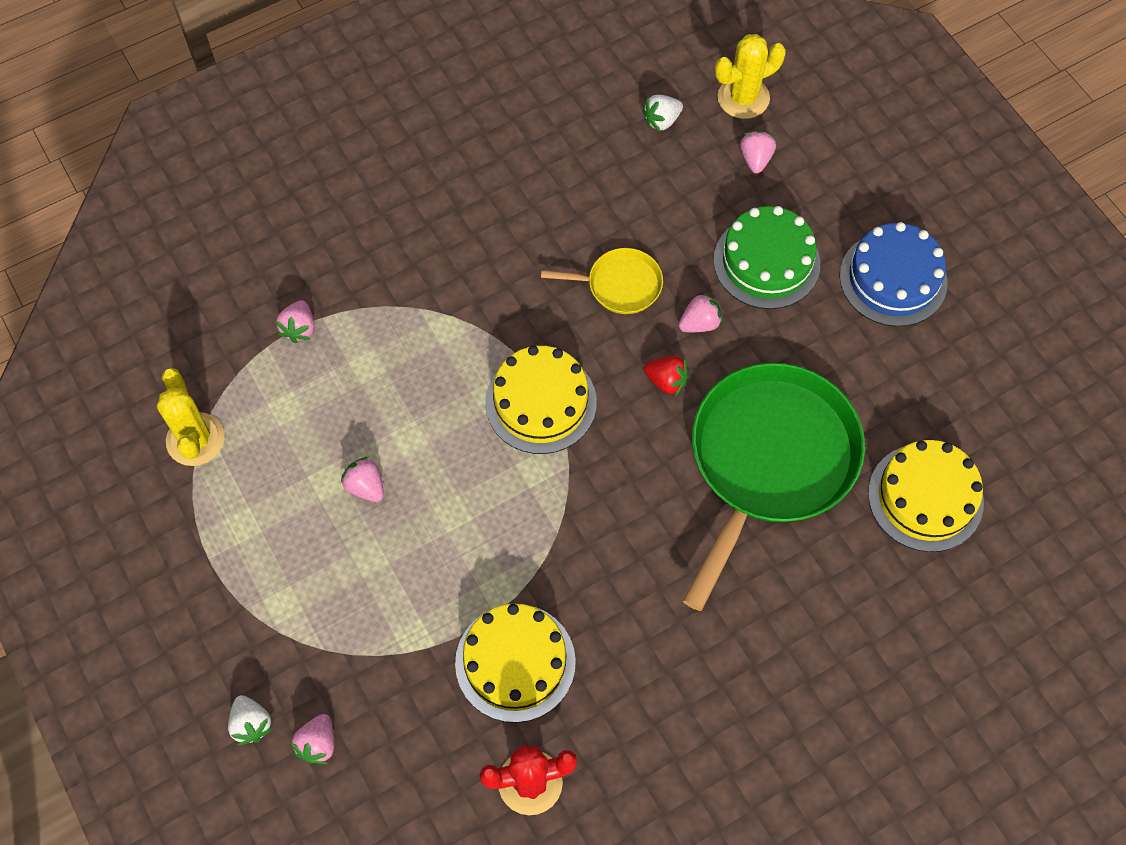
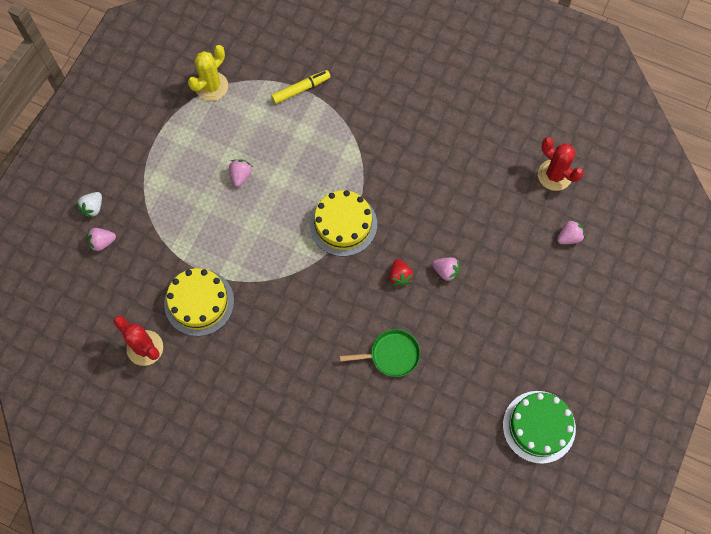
camera: 55 degrees right, 5 degrees up
pink strawberry [276,301,314,343] -> yellow marker [271,70,331,104]
yellow pan [541,248,663,314] -> none
white strawberry [642,95,683,132] -> red cactus [538,137,584,191]
green pan [683,363,865,611] -> green pan [340,329,420,377], size x0.46
green cake [714,206,820,309] -> green cake moved to [503,391,576,464]
yellow cactus [715,34,786,119] -> none
blue cake [840,222,948,327] -> none
yellow cake [868,440,984,552] -> none

